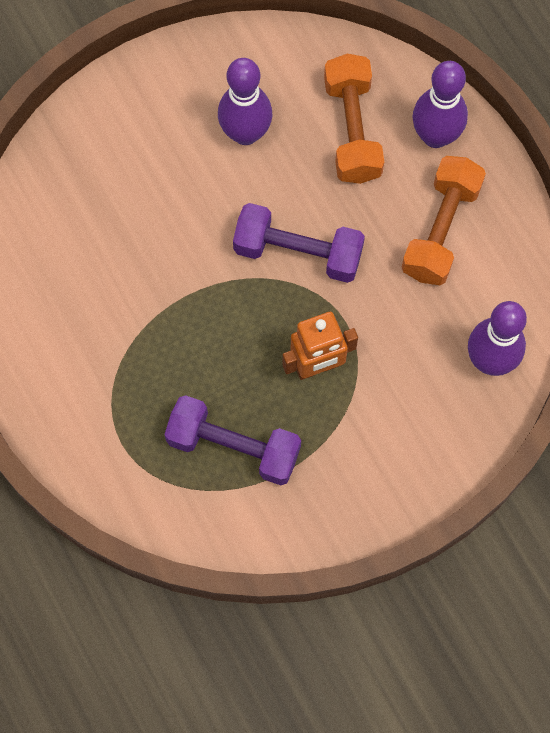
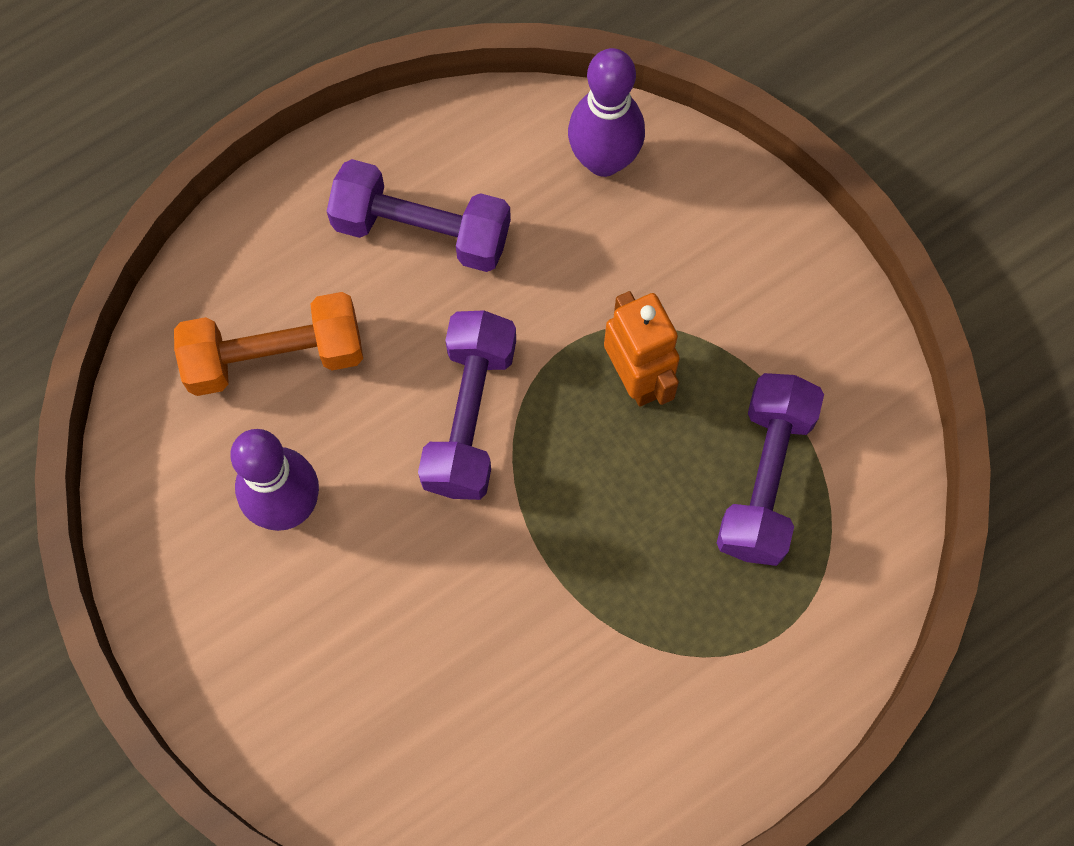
camera: 95 degrees left, 0 degrees up
orange dumbbell [402,156,486,286] -> purple dumbbell [327,159,511,272]
purple bowling pin [413,61,468,148] -> none

